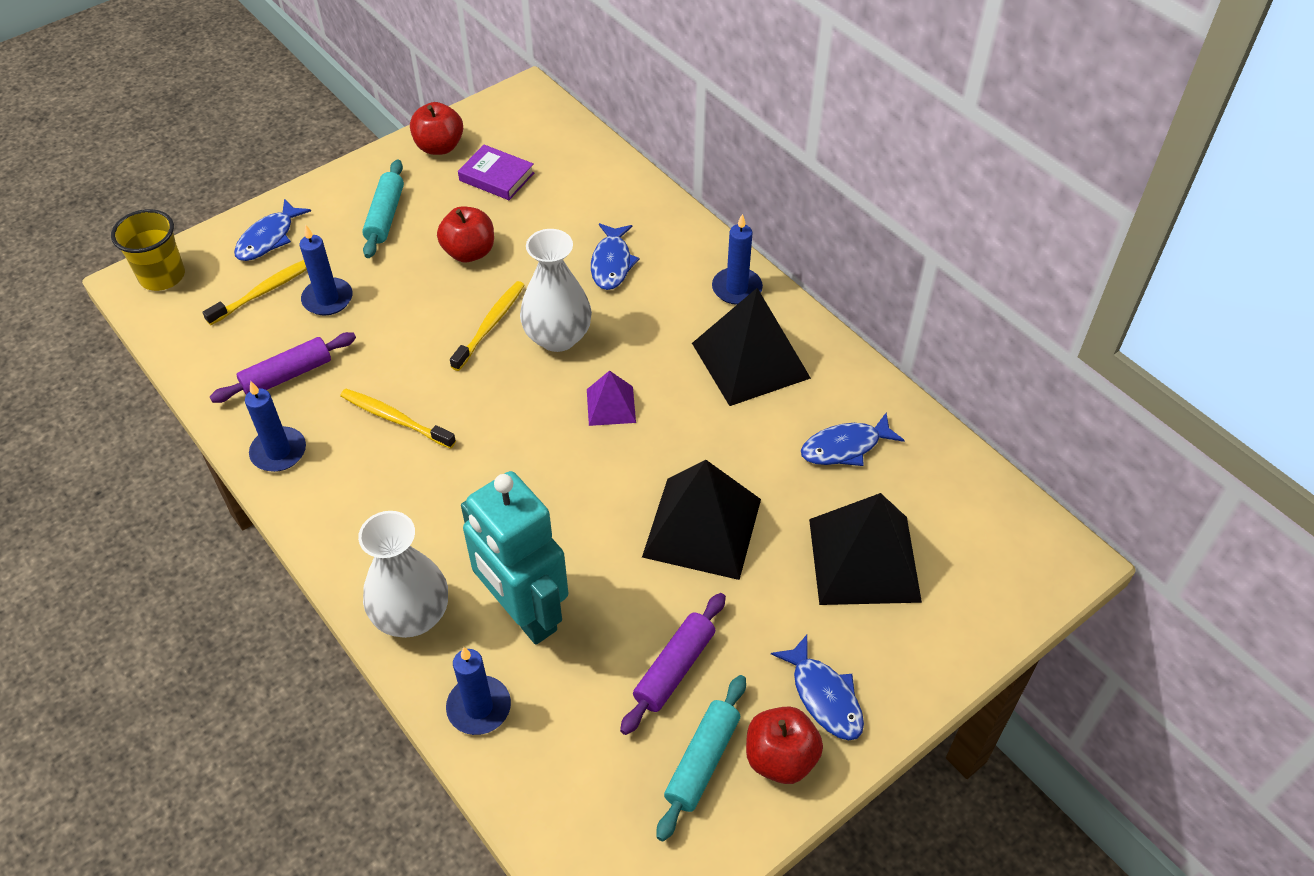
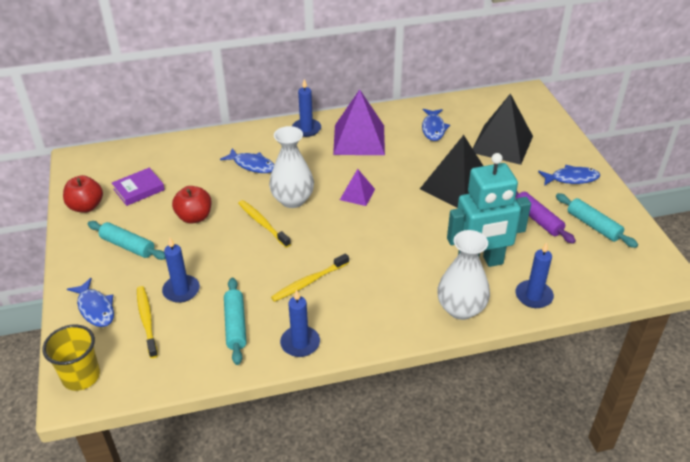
camera: 65 degrees left, 10 degrees down
purple rolling pin [210,332,356,403] -> turquoise rolling pin [224,278,247,365]
black pyramid [692,288,811,406] -> purple pyramid [333,89,385,155]
red apple [746,706,823,784] -> none

